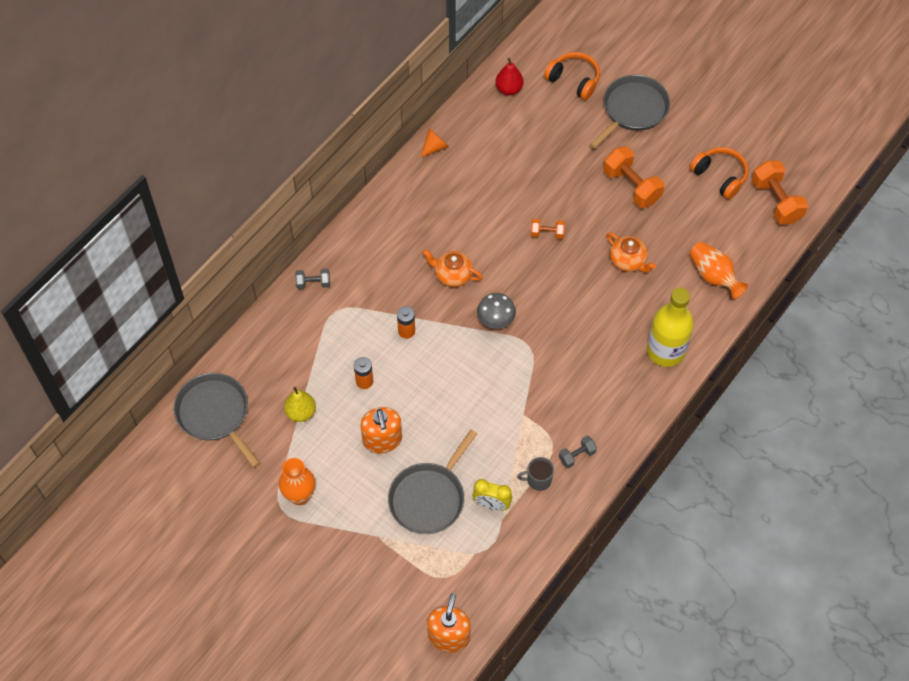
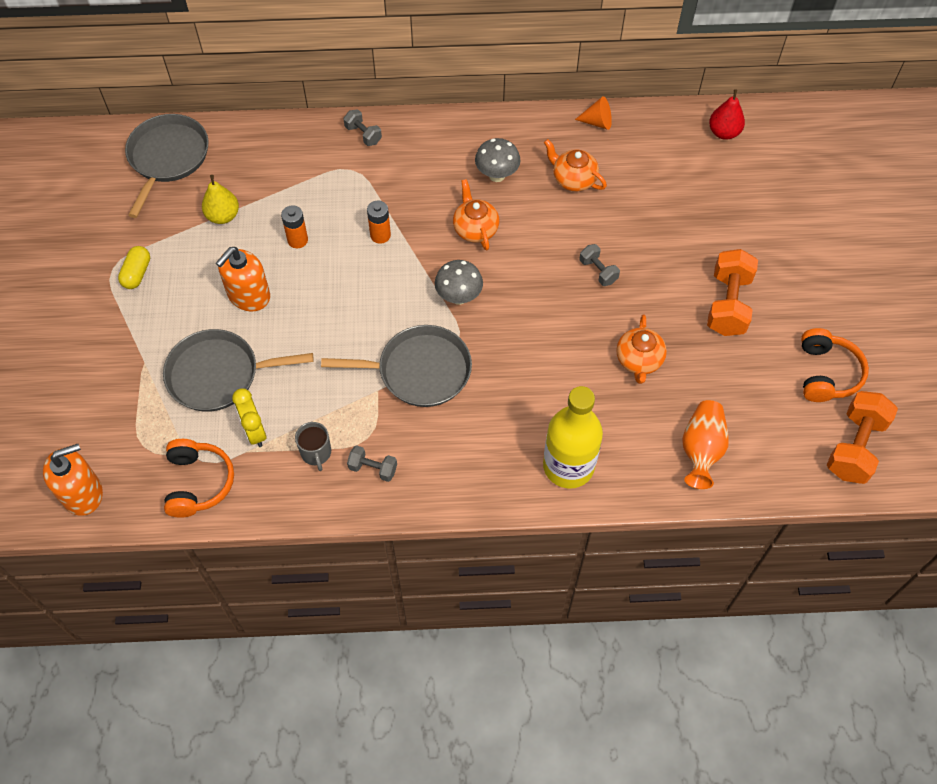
camera: 50 degrees right, 0 degrees up
orange vase [279,458,315,505] -> yellow capsule [118,246,150,289]
grey mug [517,457,554,491] -> grey mug turned 150 degrees counterclockwise [295,422,331,471]
orange dumbbell [531,219,565,239] -> grey dumbbell [579,244,620,286]
orange headphones [544,52,600,100] -> orange headphones moved to [164,439,234,518]
grey pan [589,75,670,149] -> grey pan moved to [321,325,472,407]
none -> grey mushroom [475,138,521,182]
none -> orange teapot [544,139,607,192]

